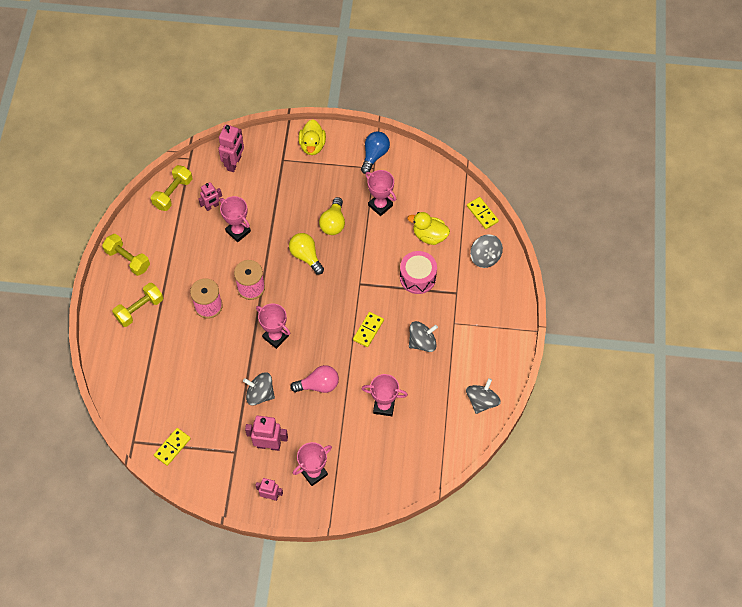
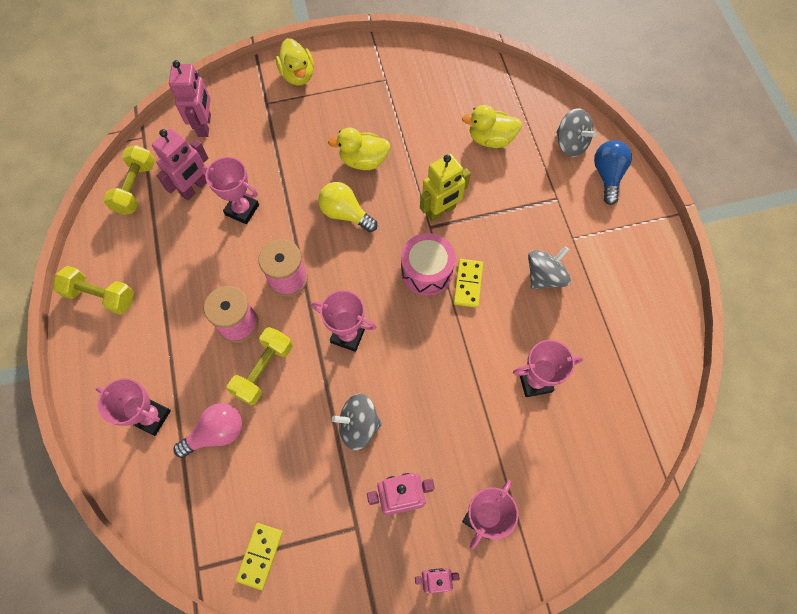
camera: 20 degrees left, 5 degrees up
yellow dumbbell [112,283,163,327] -> yellow dumbbell moved to [227,327,293,406]
pink robot [199,182,222,211] -> pink robot [152,129,208,200], size x1.55
pink light bulb [290,365,339,393] -> pink light bulb moved to [174,403,242,458]
yellow light bulb [319,197,345,235] -> yellow duck [328,127,391,170]
blue light bulb [361,131,390,174] -> blue light bulb moved to [594,140,632,205]
pink trophy [365,170,396,216] -> pink trophy moved to [96,378,171,436]
pink drum [400,251,437,294] -> pink drum moved to [401,233,455,295]
grey spinning top [466,378,501,414] -> none
yellow domino [467,197,499,229] -> none
none -> yellow robot [420,154,471,222]

